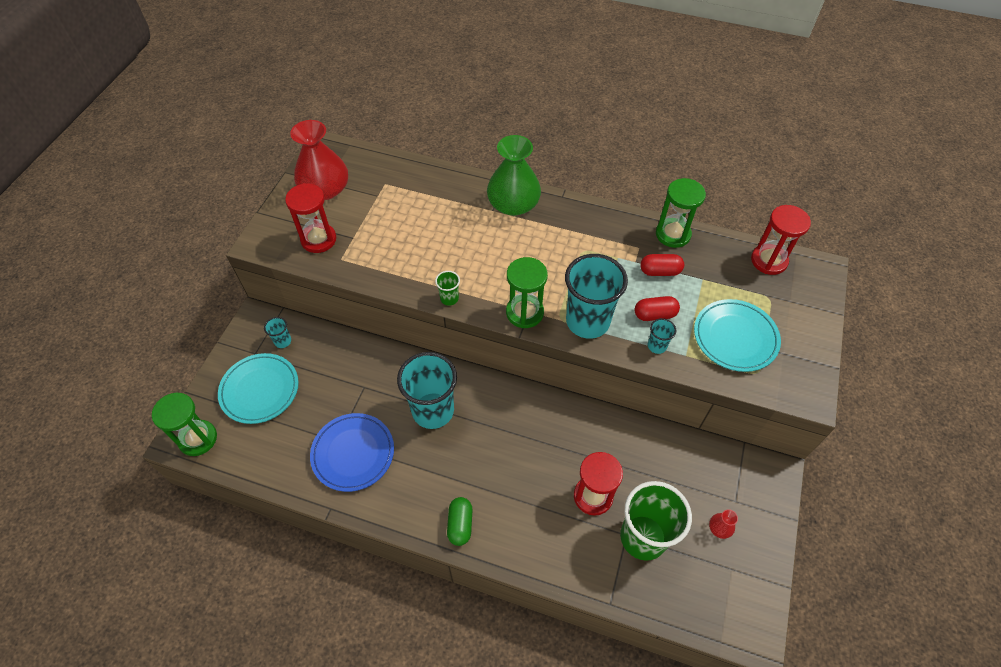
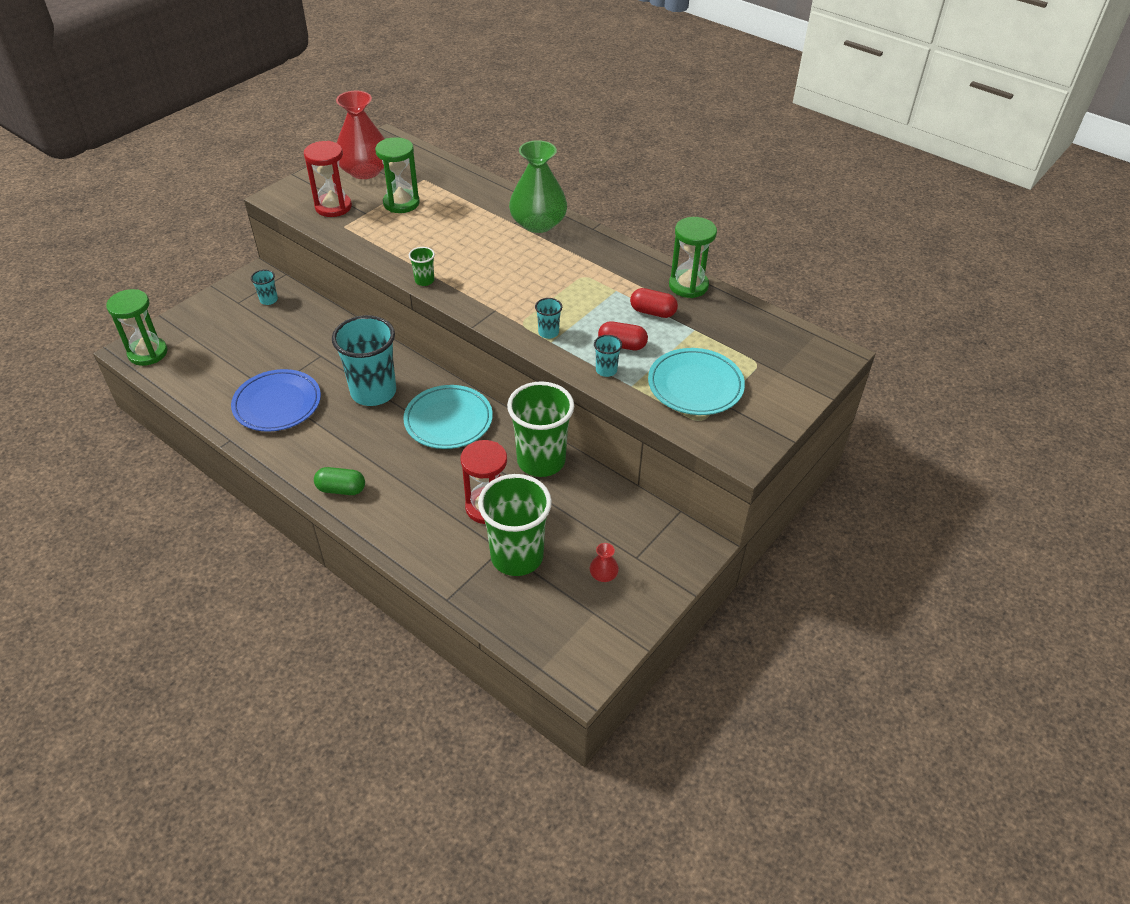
camera: 20 degrees right, 10 degrees down
turquoise plate [218,353,299,424] -> turquoise plate moved to [403,385,493,449]
green capsule [447,497,472,546] -> green capsule turned 75 degrees clockwise [314,467,365,495]
green hourglass [506,257,548,328] -> green hourglass moved to [375,137,420,213]
turquoise cup [565,254,628,339] -> turquoise cup [535,298,562,339], size x0.43
red hourglass [751,205,811,275] -> none
none -> green cup [507,381,574,477]

